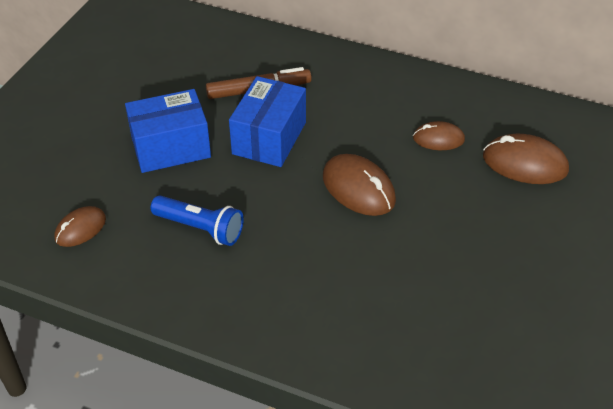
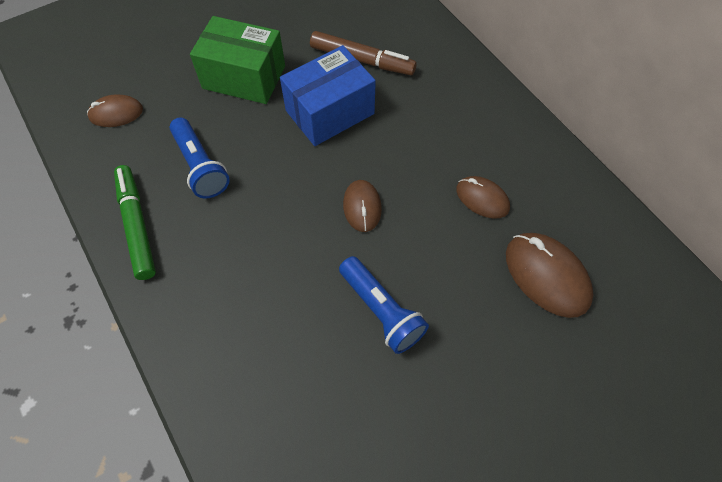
camera: 35 degrees right, 15 degrees up
blue box [125,89,211,173] -> green box [190,16,285,104]
brown mouse [323,154,396,216] -> brown mouse [343,180,382,232], size x0.62
none -> green marker [114,165,156,280]
none -> blue flashlight [339,256,429,354]

